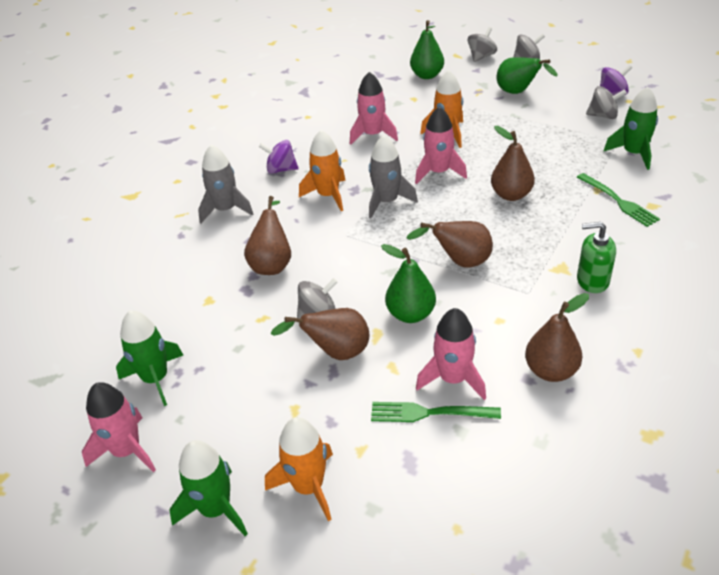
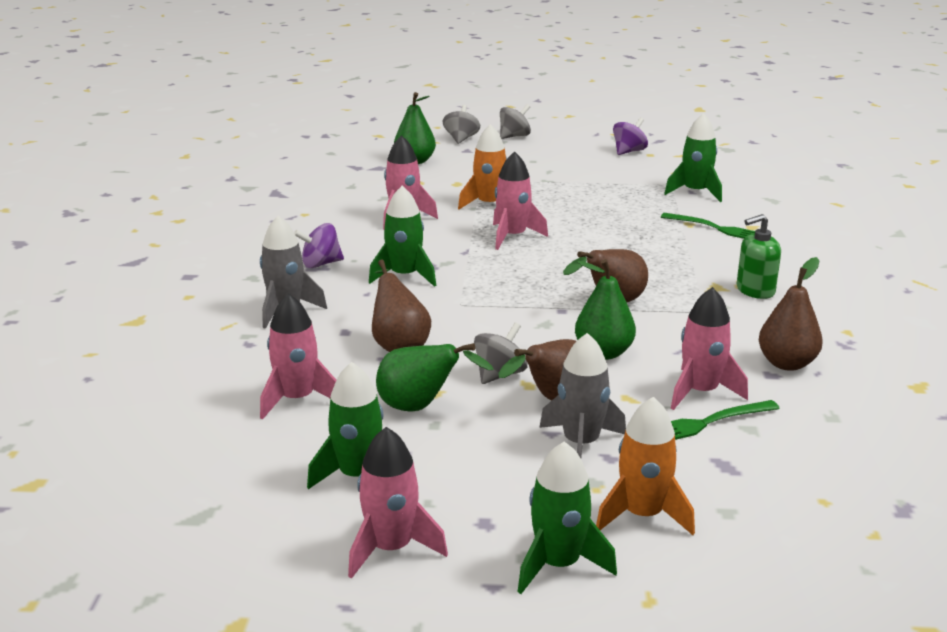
camera: 30 degrees left, 15 degrees down
orange rocket [299,130,346,211] -> green rocket [369,186,436,287]
grey rocket [369,135,418,218] -> grey rocket moved to [539,333,626,458]
brown pear [491,126,535,201] -> none
green pear [497,57,558,94] -> green pear moved to [376,343,493,411]
grey spinning top [586,86,627,119] -> none
none -> pink rocket [260,293,336,420]

